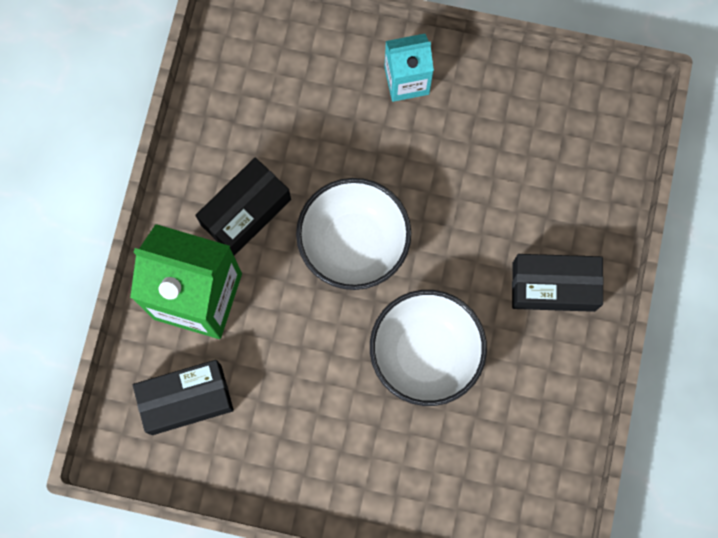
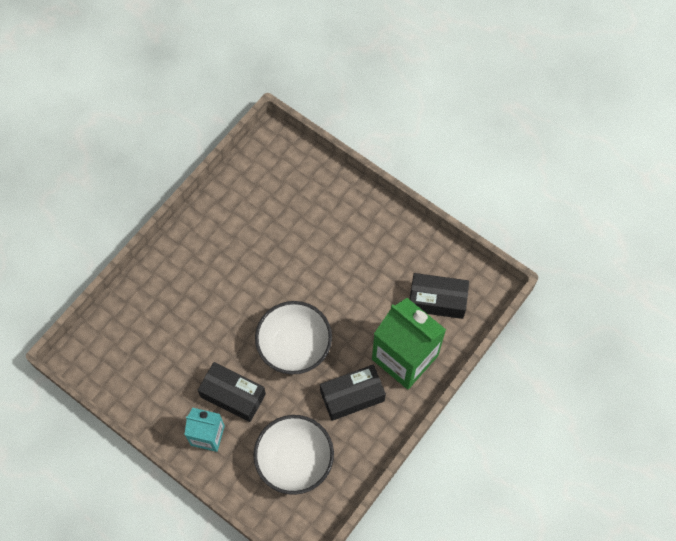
camera: 155 degrees left, 10 degrees down
white bowl [370,290,487,406] -> white bowl moved to [253,415,334,495]
black box [512,254,604,312] -> black box moved to [198,362,266,422]

